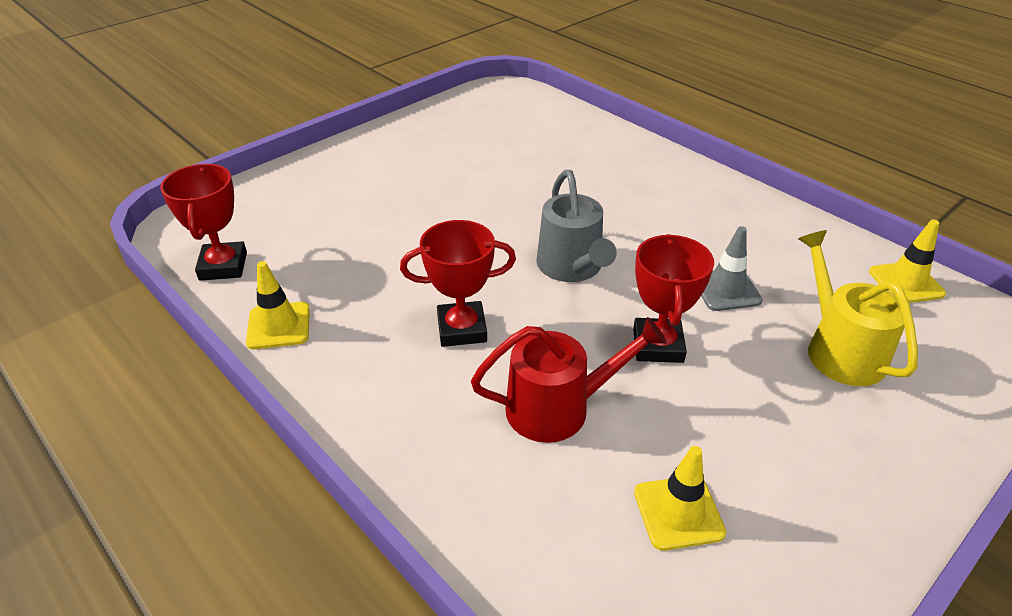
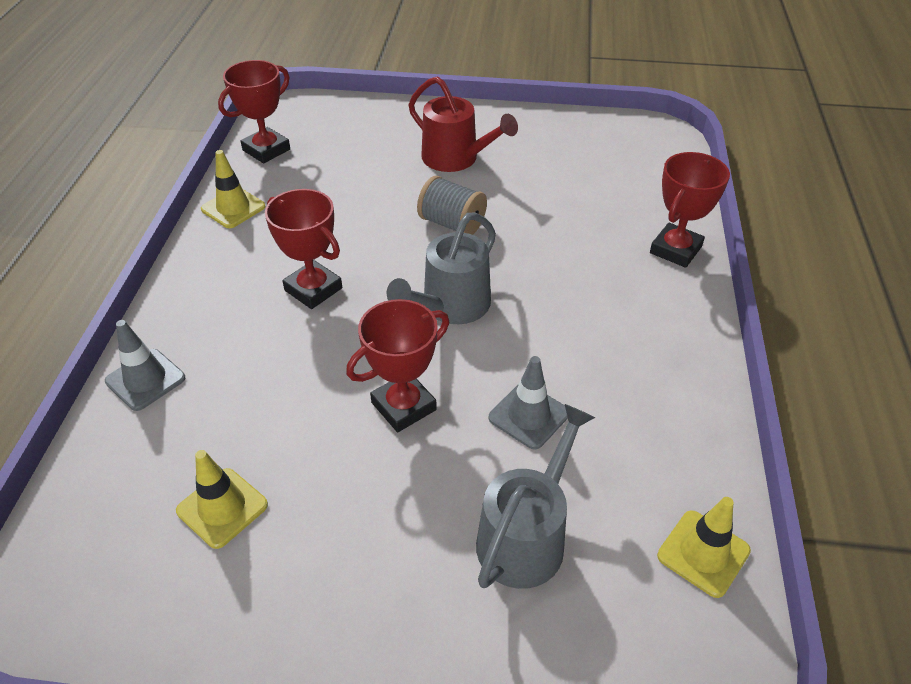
camera: 50 degrees right, 5 degrees up
red watering can [471,317,667,443] -> red watering can moved to [409,76,518,172]
yellow watering can [798,230,918,386] -> grey watering can [476,404,595,589]
none -> grey traffic cone [105,320,185,411]
none -> grey spool [417,176,487,235]
none -> red trophy [650,152,730,268]

